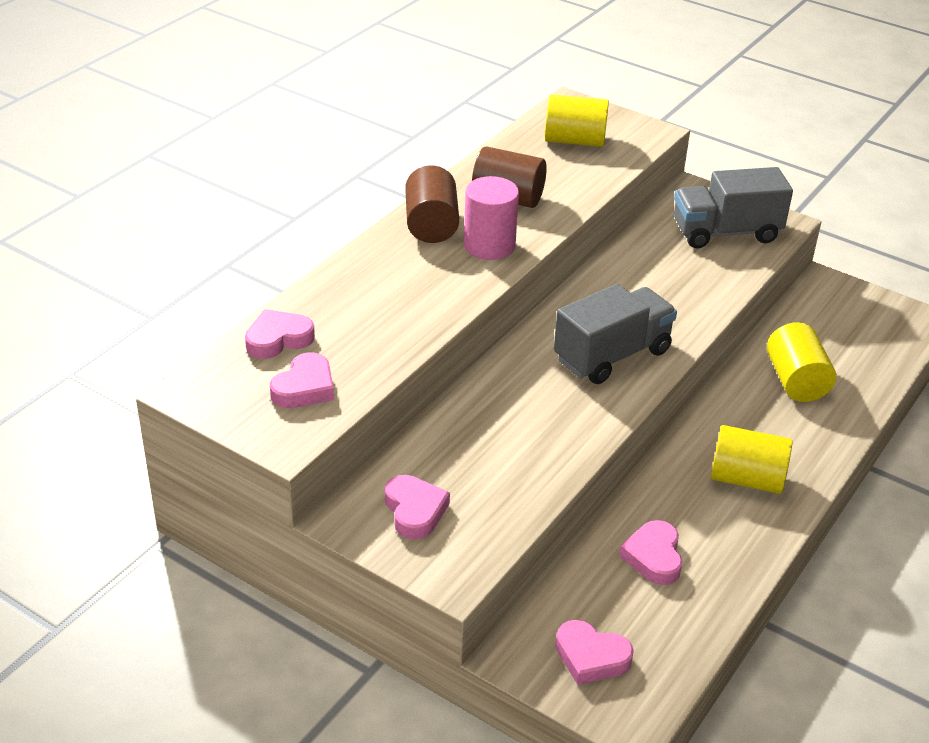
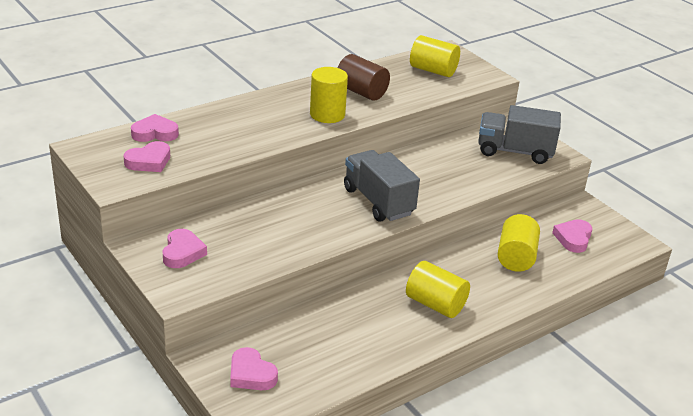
camera: 20 degrees right, 5 degrees down
brown cylinder [405,166,459,243] -> none
pink cylinder [464,176,519,260] -> yellow cylinder [310,67,348,123]
grey truck [554,284,677,384] -> grey truck turned 105 degrees counterclockwise [344,150,420,222]
pink heart [619,520,682,585] -> pink heart moved to [552,219,592,253]

